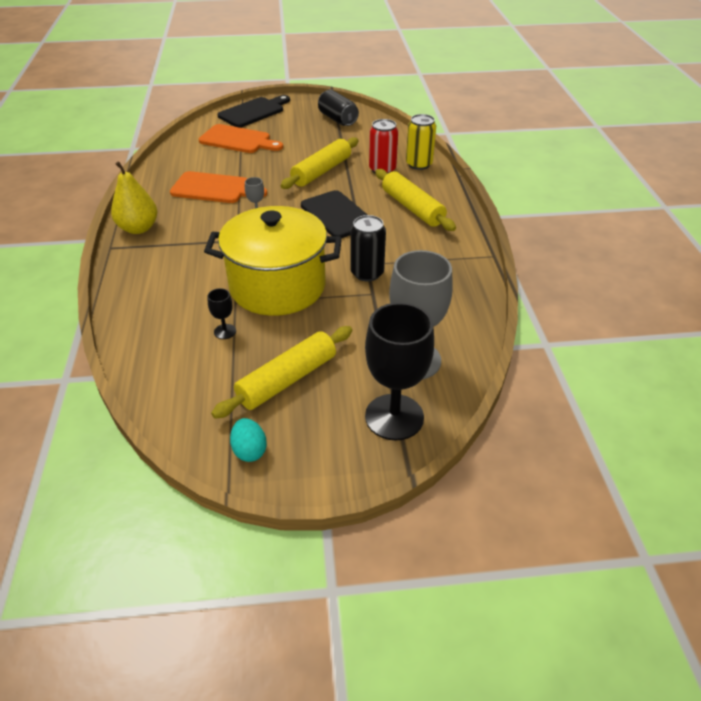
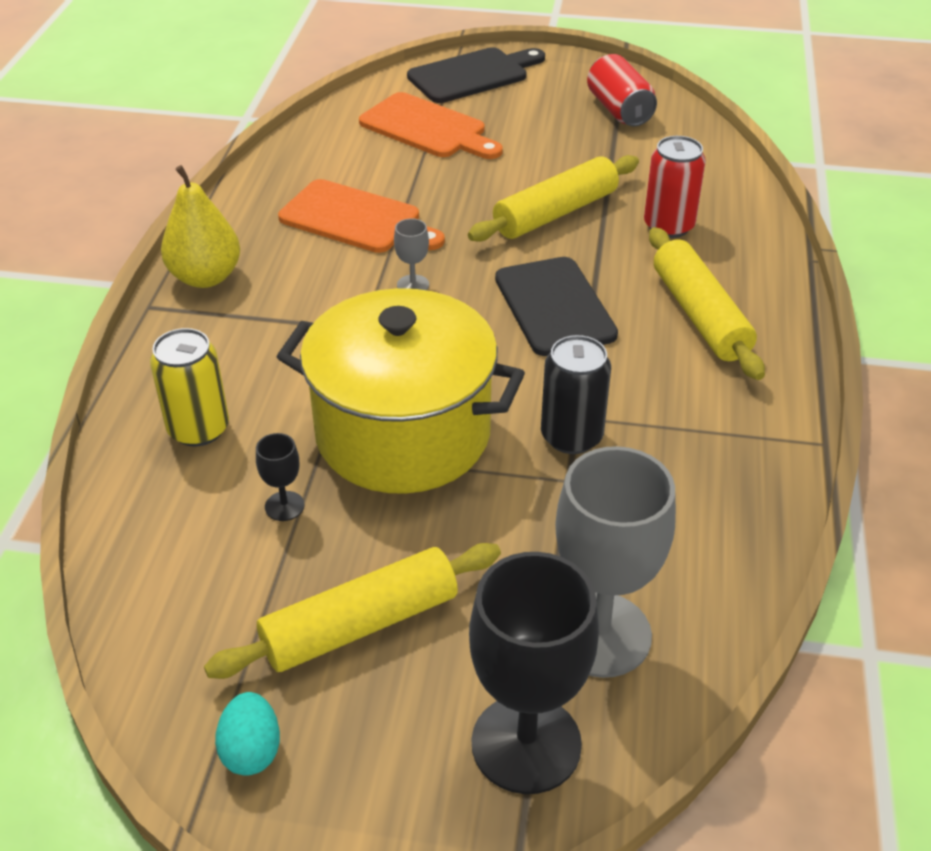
camera: 15 degrees right, 0 degrees up
black can [318,90,359,126] -> red can [587,54,657,126]
yellow can [406,114,436,170] -> yellow can moved to [150,328,229,447]

